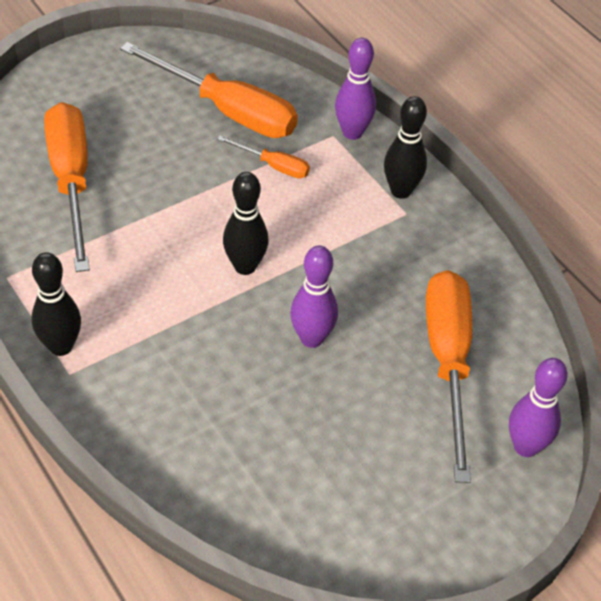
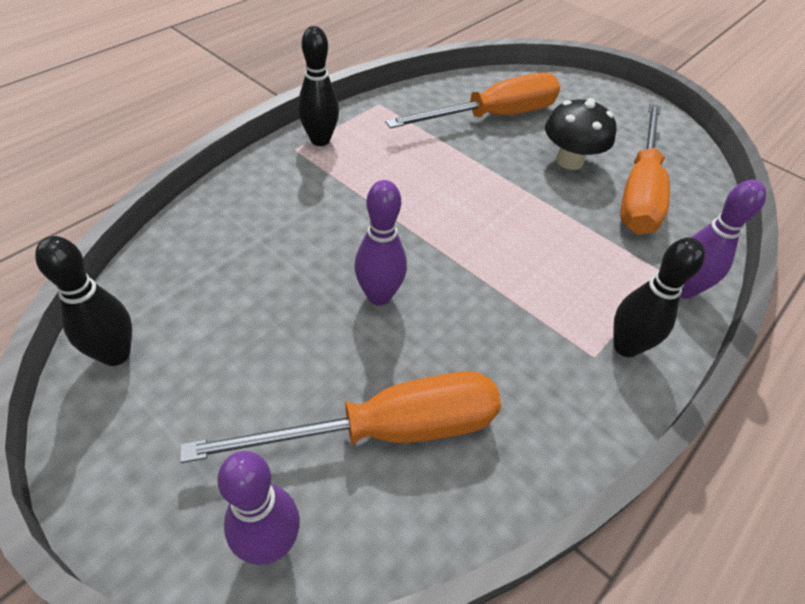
camera: 75 degrees right, 0 degrees up
orange screwdriver [217,135,310,178] -> none
black bowling pin [223,172,269,275] -> black bowling pin moved to [35,236,132,366]
none -> black mushroom [545,98,616,170]

